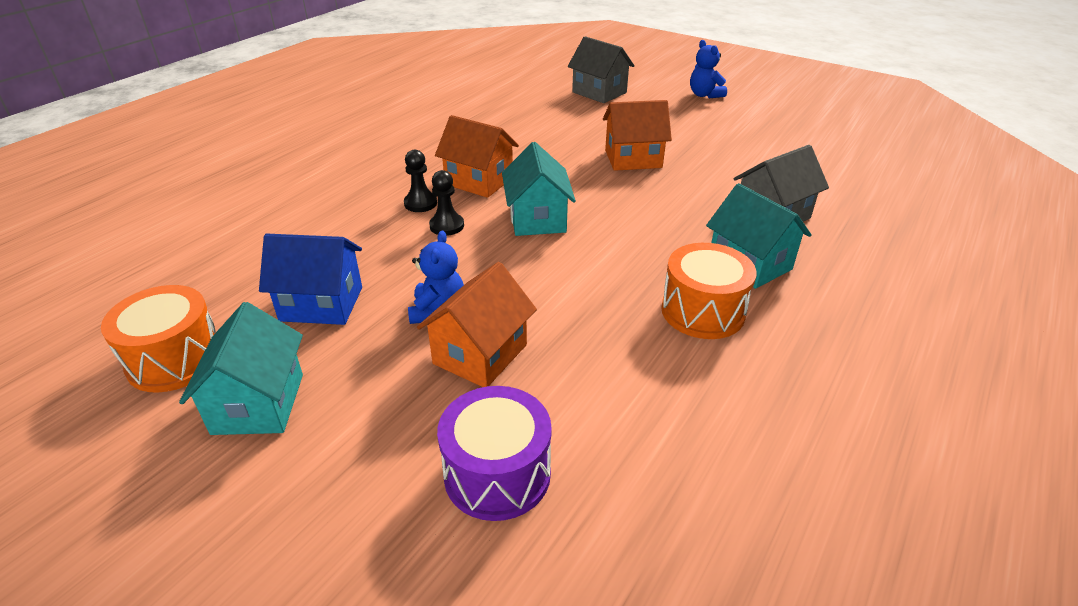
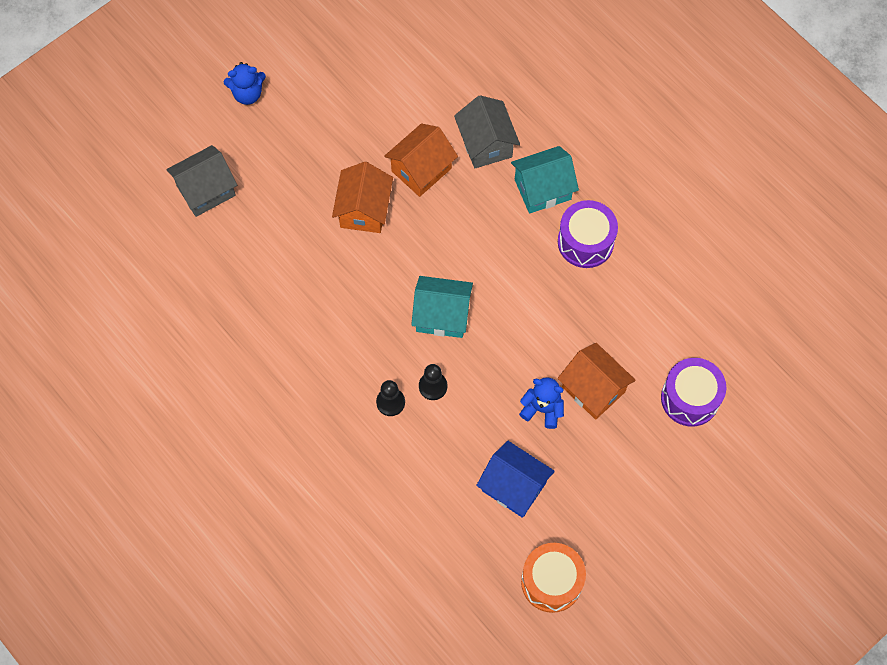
camera: 75 degrees left, 30 degrees up
turquoise house [179,302,303,435] -> none
blue house [259,234,362,325] -> blue house turned 75 degrees counterclockwise [476,441,555,518]
orange house [435,115,519,198] -> orange house moved to [384,123,458,197]
orange drum [661,243,756,339] -> purple drum [558,200,618,268]

